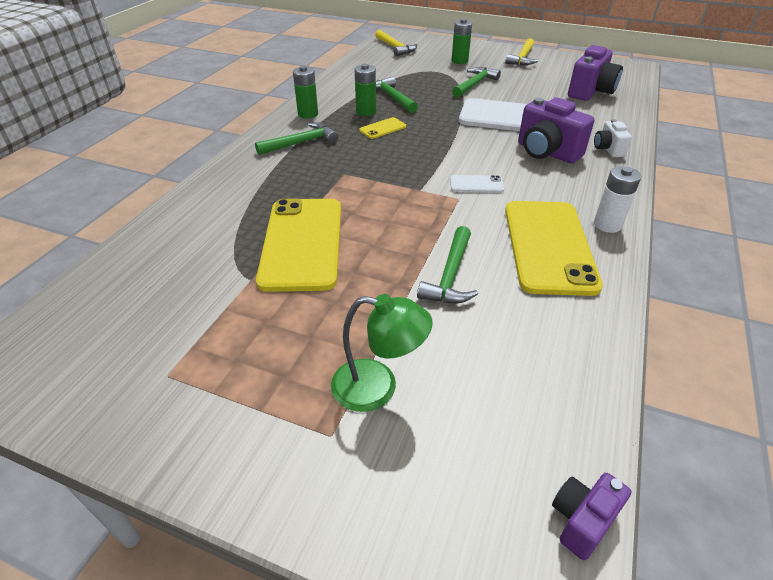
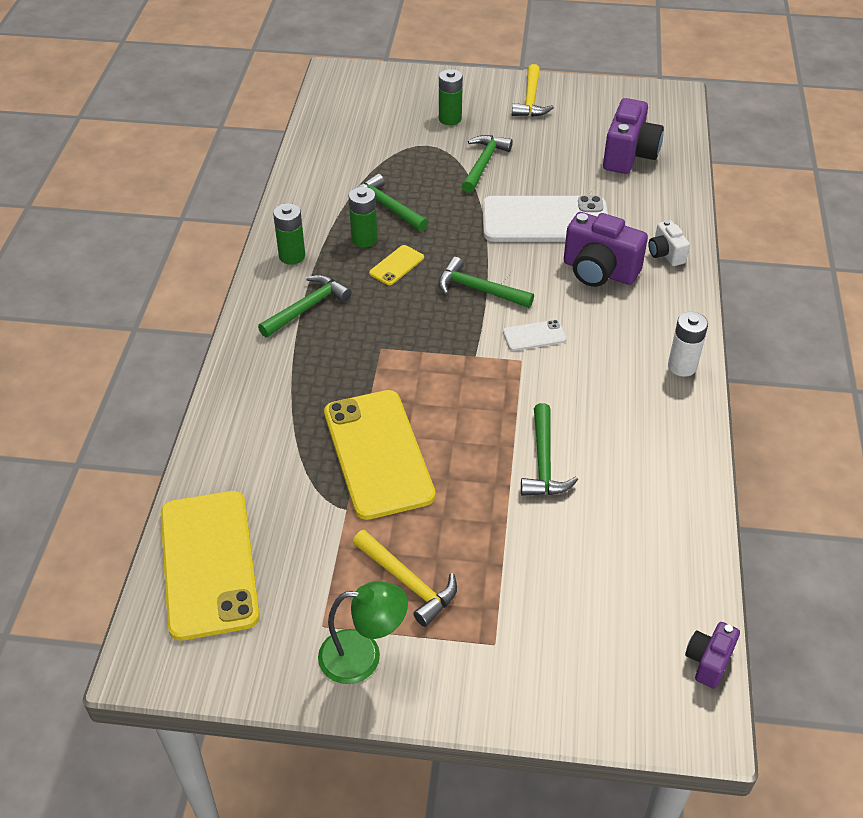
camera: 15 degrees left, 5 degrees up
green lamp [331,294,433,412] -> green lamp moved to [318,581,408,684]
yellow hammer [375,30,417,57] -> yellow hammer moved to [353,530,457,627]
yellow phone [505,201,603,296] -> yellow phone moved to [161,491,260,641]
none -> green hammer [438,257,534,308]

